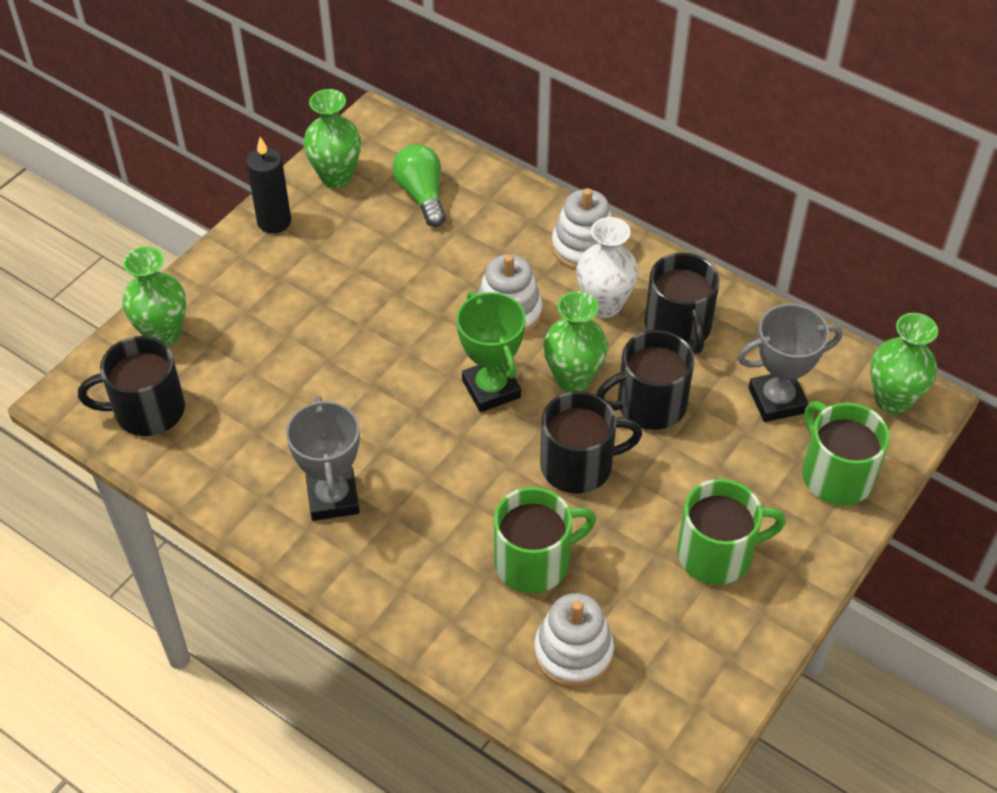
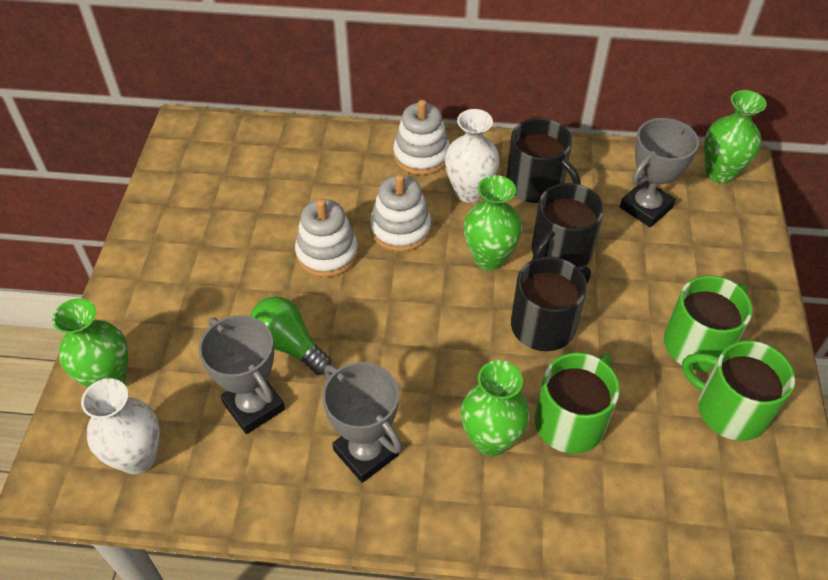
camera: 30 degrees left, 0 degrees up
black mug [78,336,185,436] -> white vase [81,378,160,474]
black candle [246,137,291,234] -> none
green vase [303,89,361,188] -> green vase moved to [461,360,530,456]
green light bulb [393,144,446,227] -> green light bulb moved to [250,296,332,375]
green trophy [456,291,526,412] -> none
white stacking toy [534,593,614,687] -> white stacking toy moved to [295,199,358,277]
green mug [802,401,890,505] -> green mug moved to [682,341,795,441]
none -> grey trophy [199,315,285,434]

